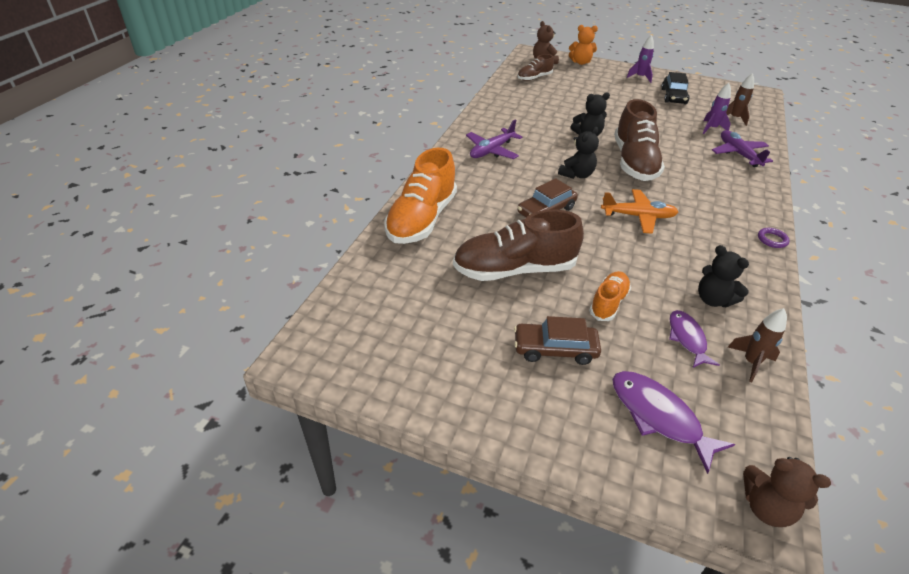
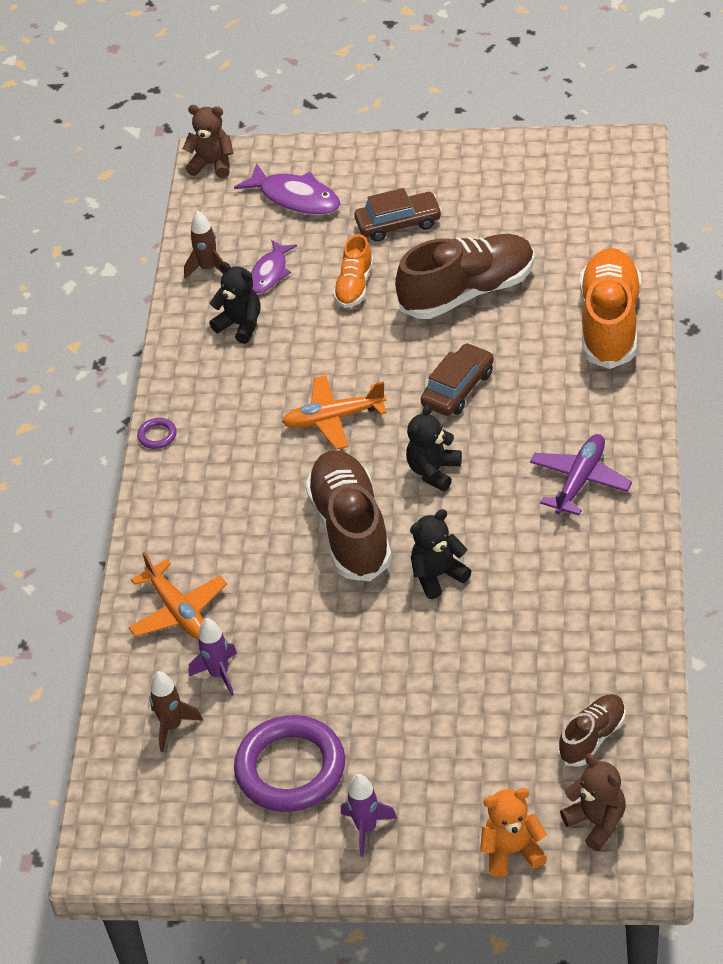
camera: 170 degrees right, 5 degrees up
black car [661,72,690,104] -> purple ring [234,715,345,812]
purple fish [669,310,720,368] -> purple fish turned 45 degrees clockwise [251,240,297,293]
purple plane [712,130,773,167] -> orange plane [128,552,227,640]

